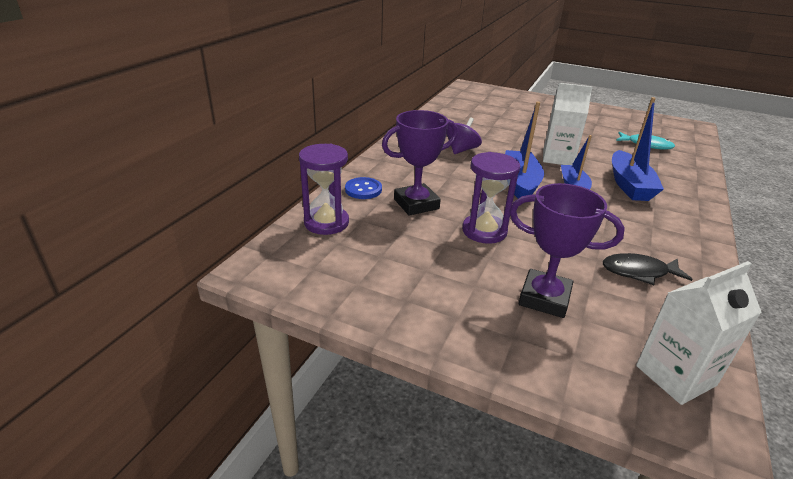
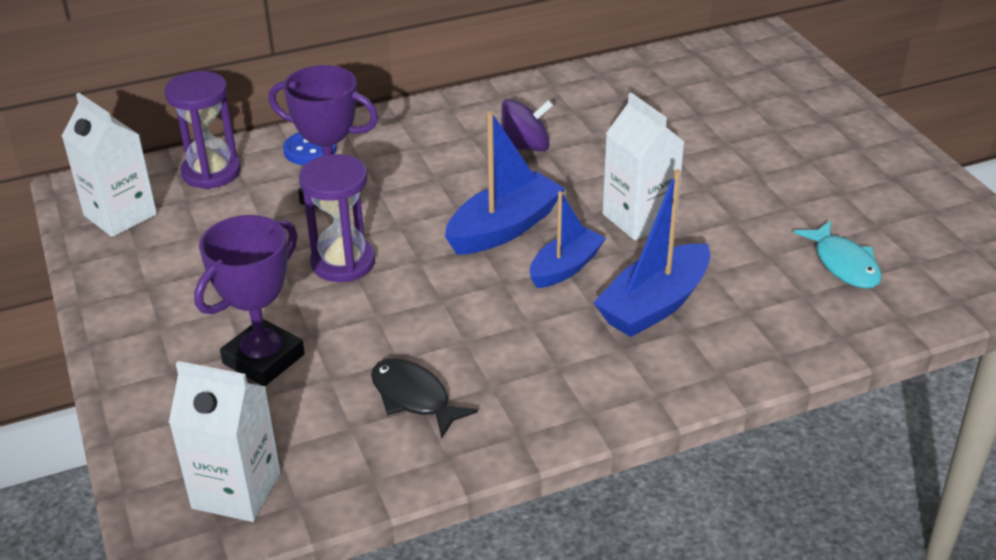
camera: 45 degrees right, 5 degrees up
purple trophy [509,183,625,318] -> purple trophy turned 60 degrees clockwise [194,215,305,386]
none -> white carton [62,93,157,237]

